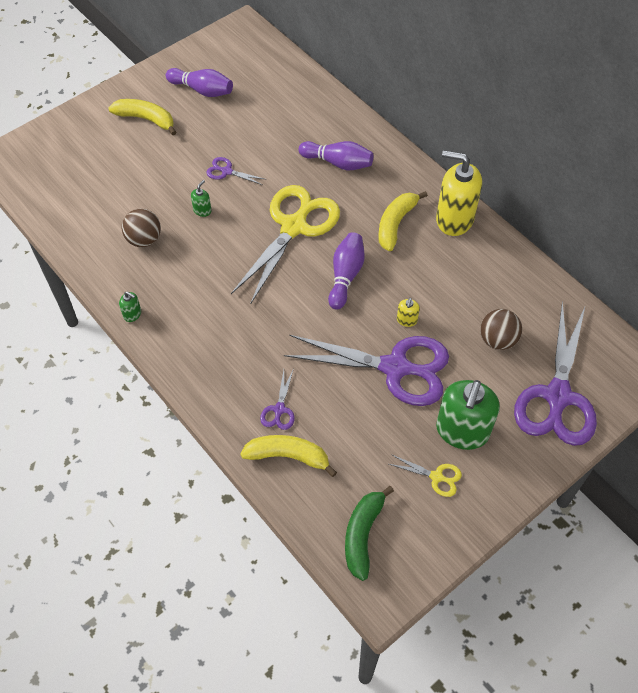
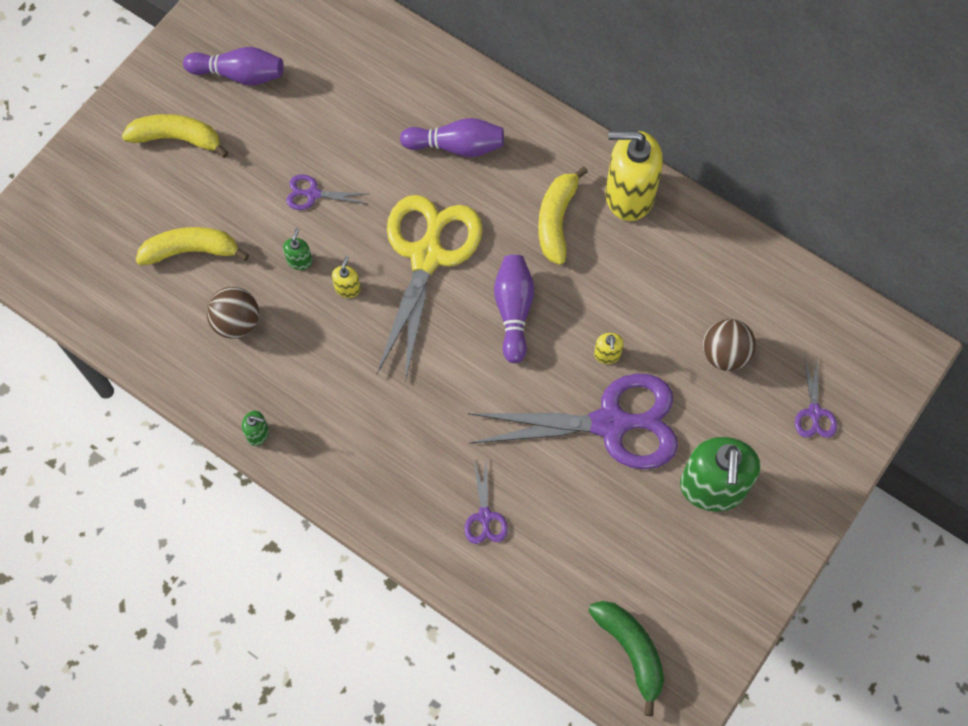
camera: 15 degrees left, 10 degrees up
yellow banana [241,435,337,477] -> yellow banana moved to [136,227,249,265]
green banana [345,486,394,581] -> green banana turned 150 degrees clockwise [588,601,664,716]
yellow scissors [389,454,462,497] -> none
purple scissors [514,301,597,446] -> purple scissors [795,357,837,438], size x0.42
none -> yellow soap dispenser [332,256,361,298]

